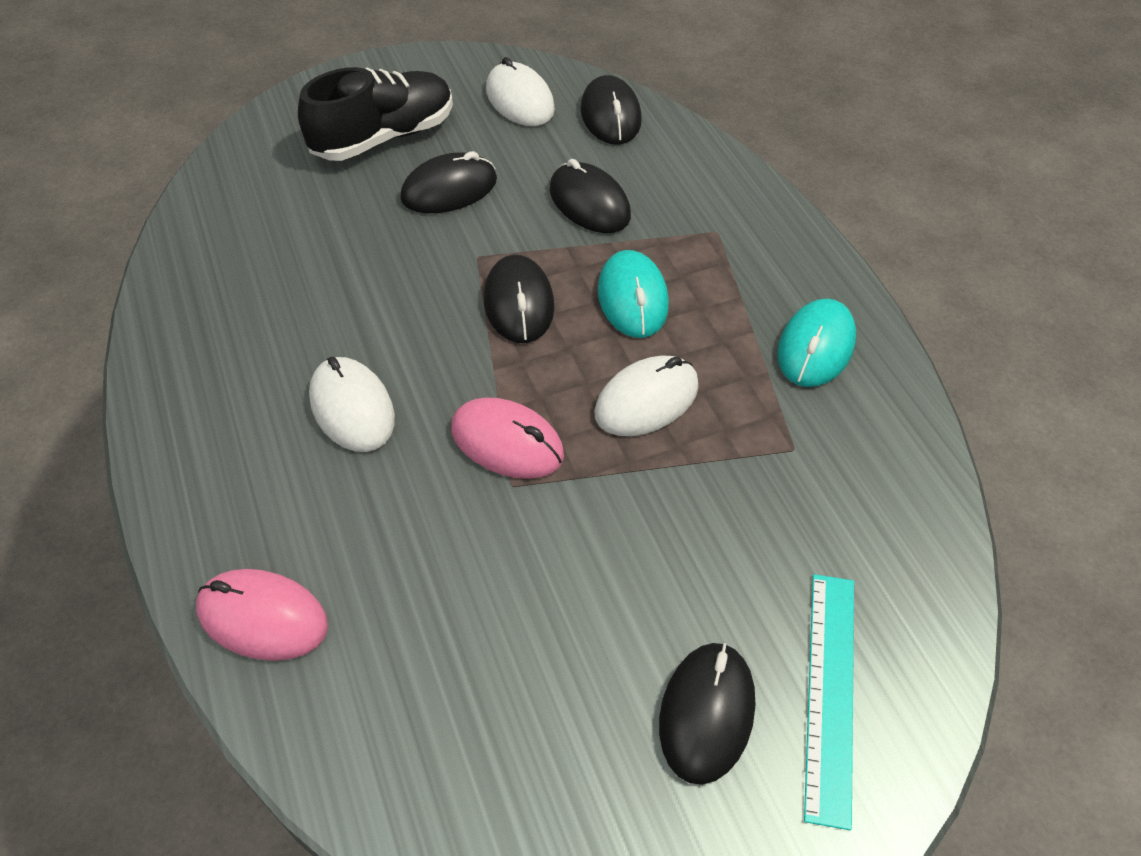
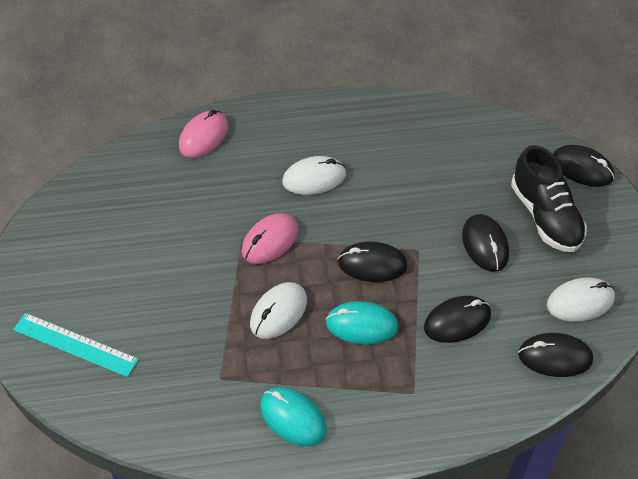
camera: 105 degrees right, 0 degrees up
white mouse [594,355,699,436] -> white mouse turned 60 degrees clockwise [250,282,307,339]
black mouse [659,643,755,785] -> black mouse moved to [553,145,615,187]

